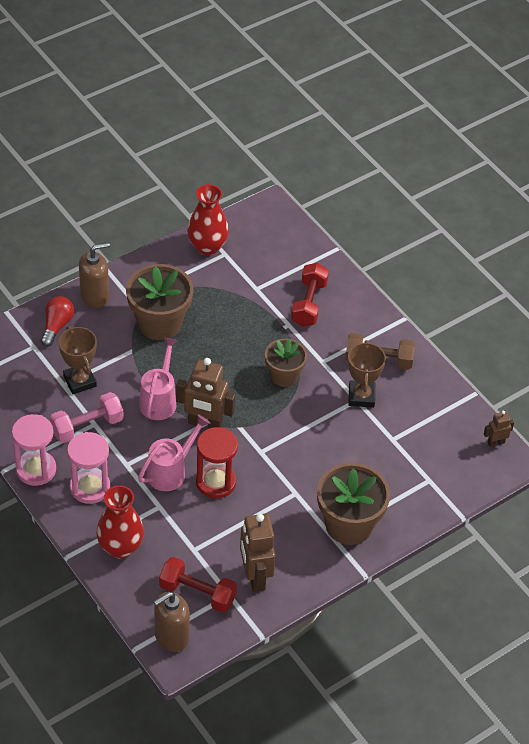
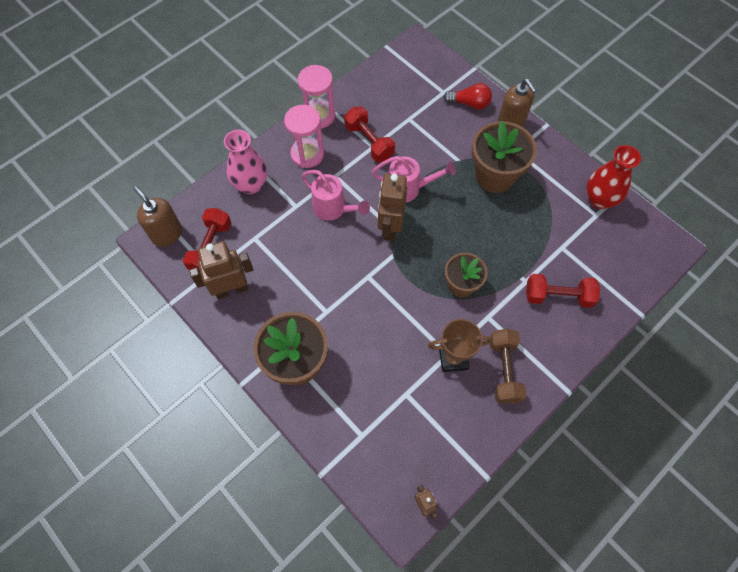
camera: 85 degrees right, 15 degrees up
pink dumbbell [50,392,124,443] -> red dumbbell [344,107,395,162]
brown trophy [59,326,97,394] -> none
red vase [96,485,144,559] -> pink vase [224,130,267,194]
red hourglass [196,427,238,499] -> none

